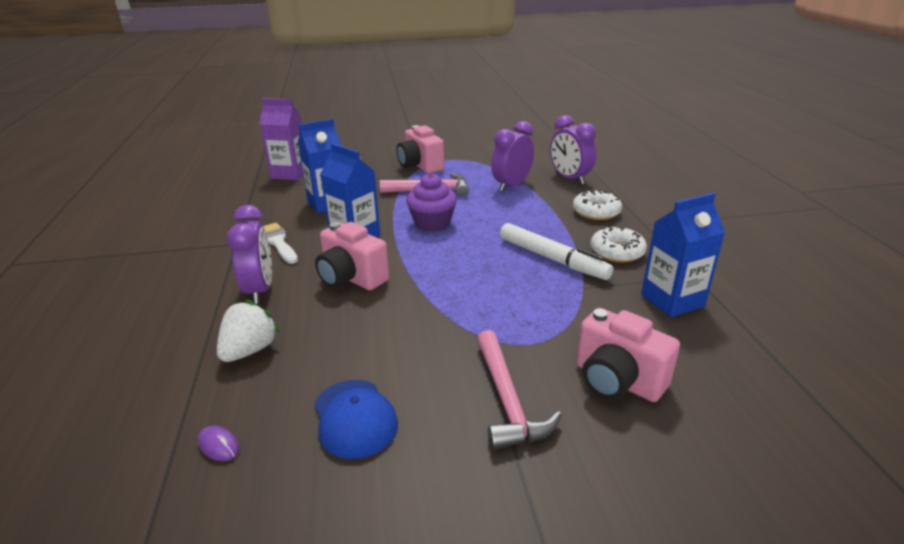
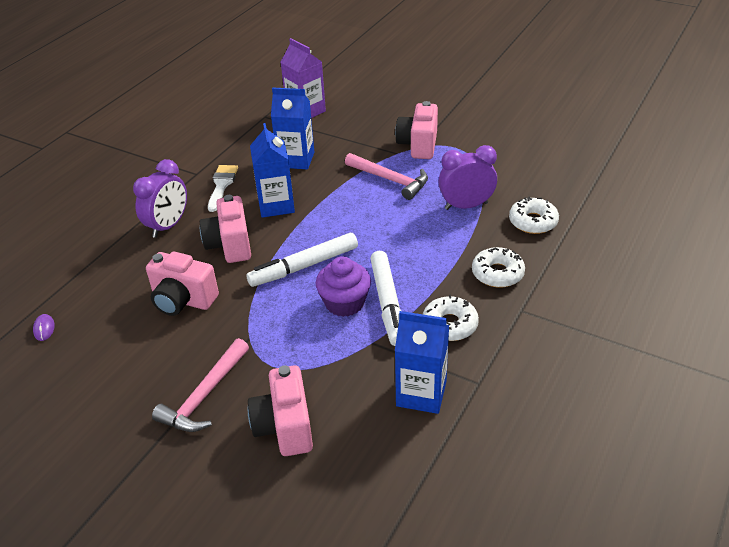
camera: 40 degrees right, 10 degrees up
white strawberry [217,299,280,362] -> none
blue cap [314,380,398,459] -> none
purple cupcake [406,173,457,232] -> purple cupcake moved to [316,256,371,317]
purple clock [550,115,596,185] -> white donut [509,196,559,234]
none -> pink camera [146,252,219,316]
none -> white marker [246,233,358,287]

